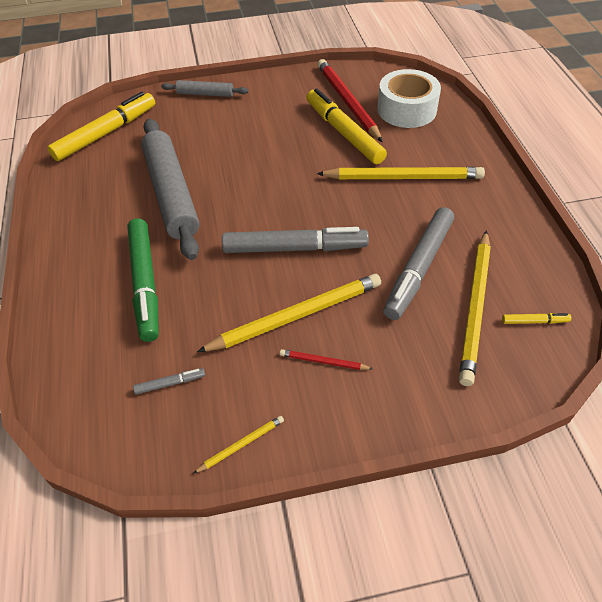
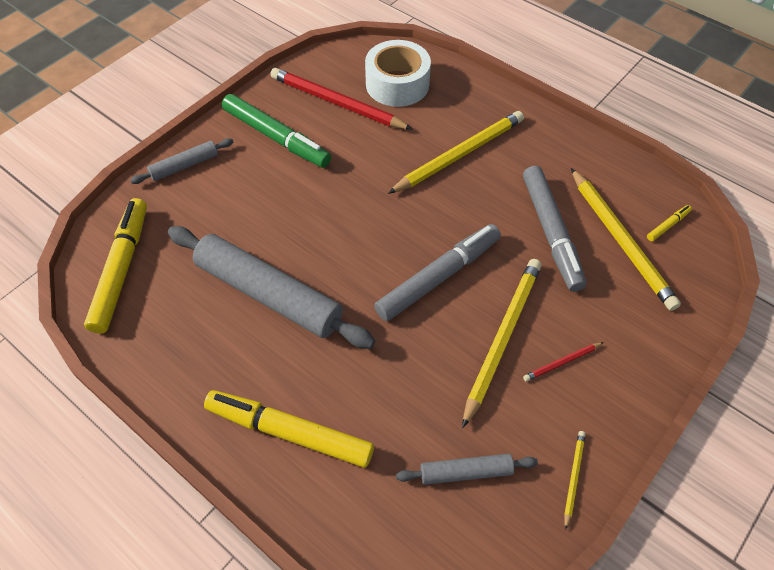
camera: 40 degrees left, 5 degrees up
green marker [127,218,159,342] -> green marker moved to [222,94,331,168]
grey marker [133,368,205,395] -> grey rolling pin [396,454,538,485]
yellow marker [306,88,387,164] -> yellow marker moved to [204,390,374,468]

